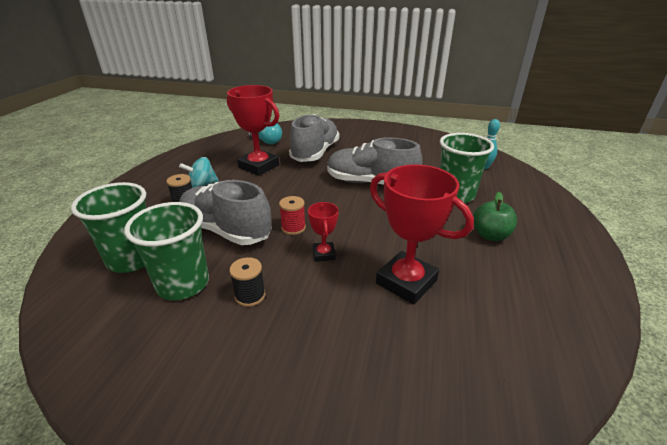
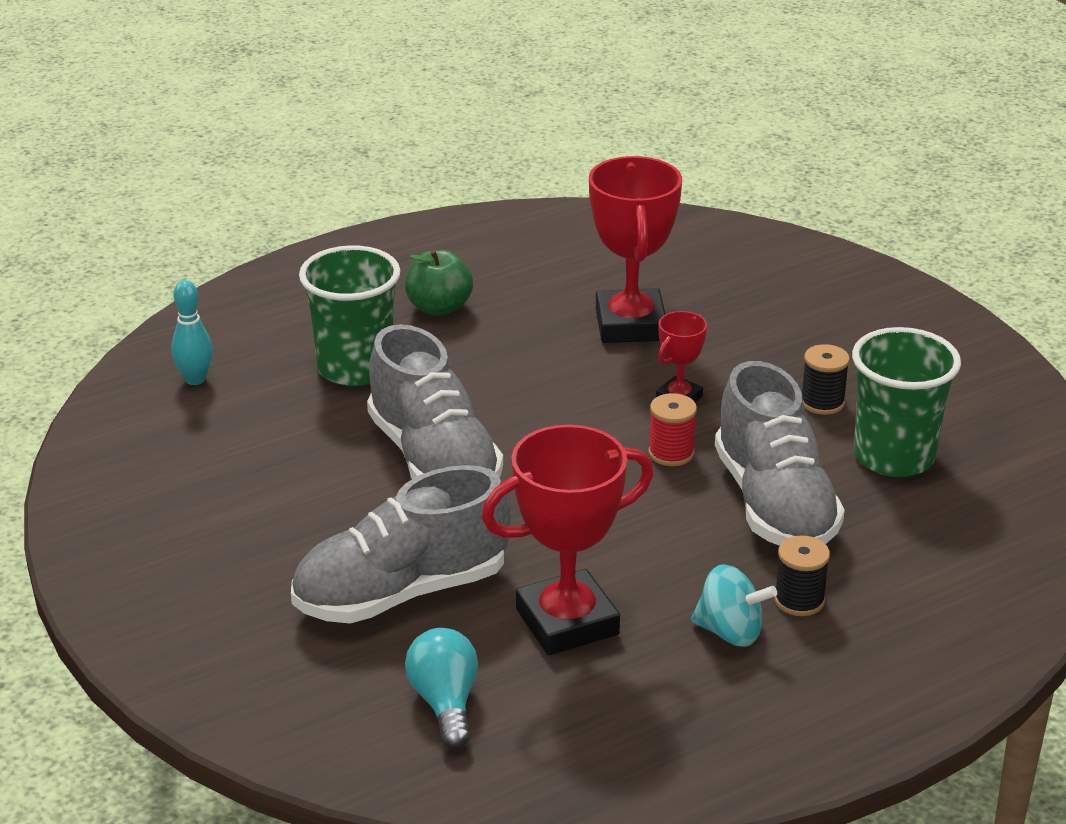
camera: 135 degrees left, 0 degrees up
green cup [71,182,146,273] -> none
red trophy [227,85,279,176] -> red trophy turned 75 degrees clockwise [482,425,654,655]

